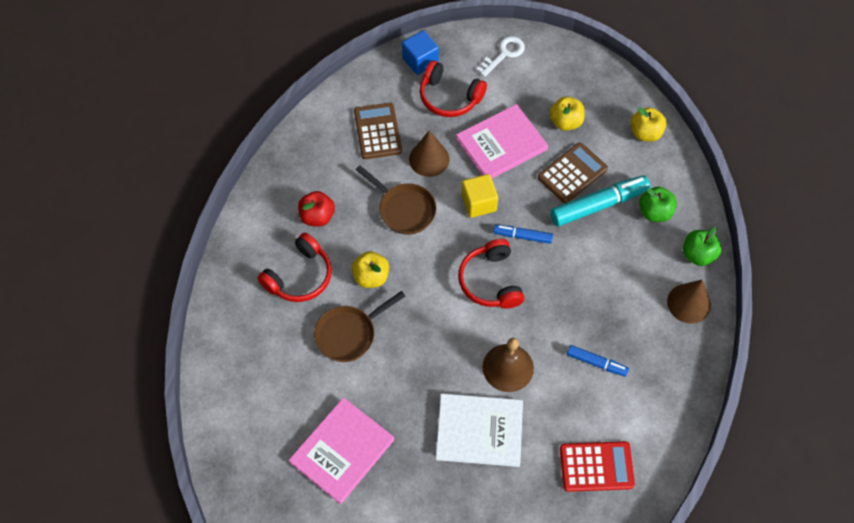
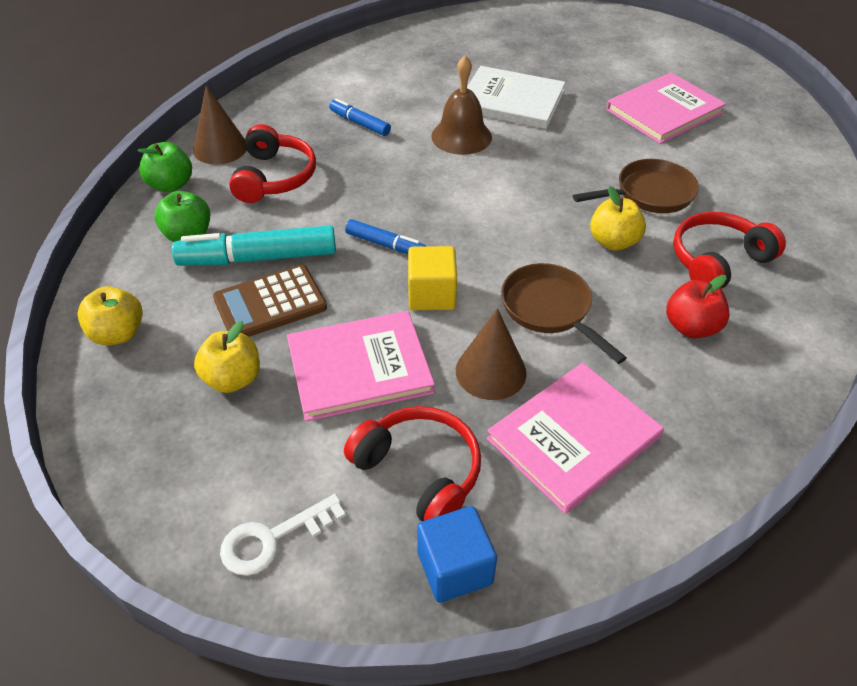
camera: 165 degrees left, 15 degrees down
brown calculator [354,103,402,159] -> pink book [487,363,664,514]
red headphones [458,239,524,309] -> red headphones moved to [229,124,316,203]
red calculator [560,441,635,492] -> none

